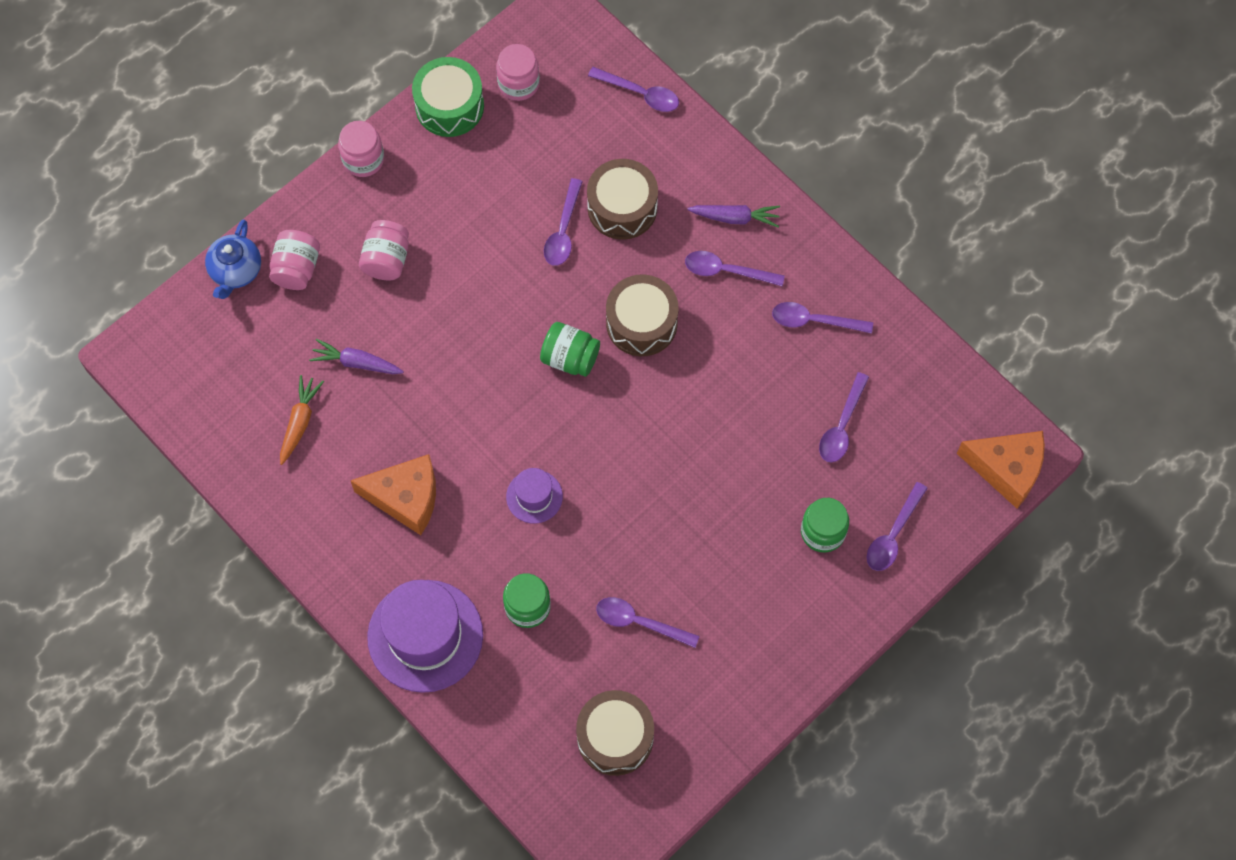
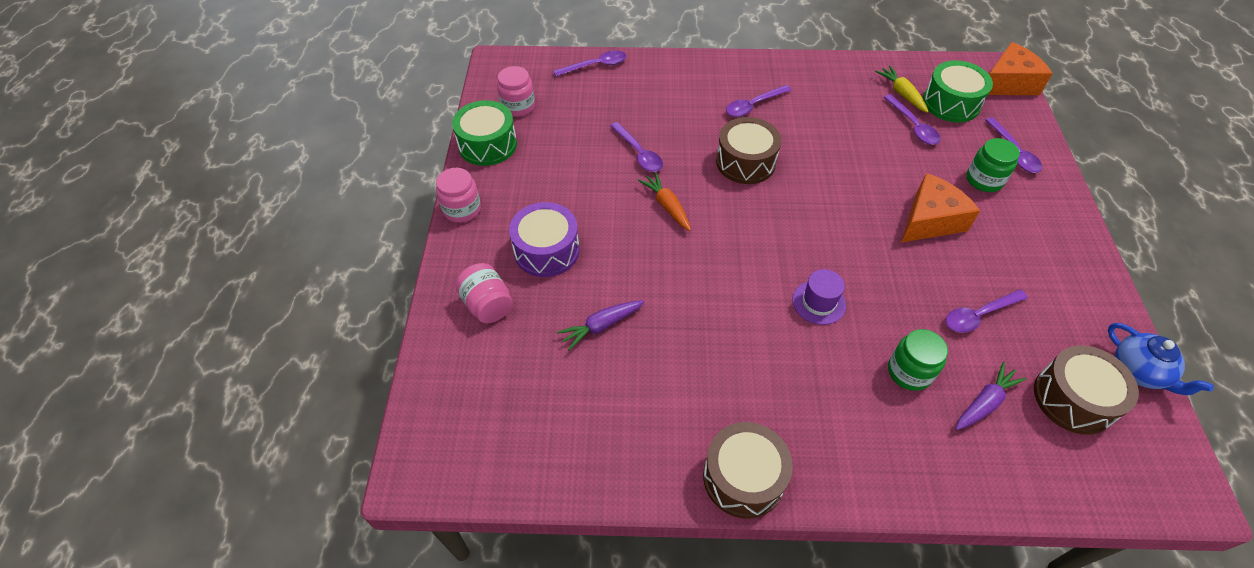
camera: 45 degrees left, 15 degrees down
blue teapot [205,220,261,299] -> blue teapot moved to [1108,323,1214,395]
orange carrot [280,375,324,465] -> orange carrot moved to [638,172,691,231]
orange cheese [351,454,436,535] -> orange cheese moved to [901,173,980,242]
pink jar [359,220,409,280] -> purple drum [509,202,579,277]
purple hat [367,580,483,693] -> none
green jar [540,322,600,377] -> none
brown drum [587,159,658,240] -> brown drum moved to [703,422,793,519]
purple carrot [687,205,780,227] -> purple carrot moved to [956,362,1027,430]
purple spoon [772,302,873,334] -> none
none -> yellow carrot [875,66,929,113]
none -> green drum [923,60,993,122]

